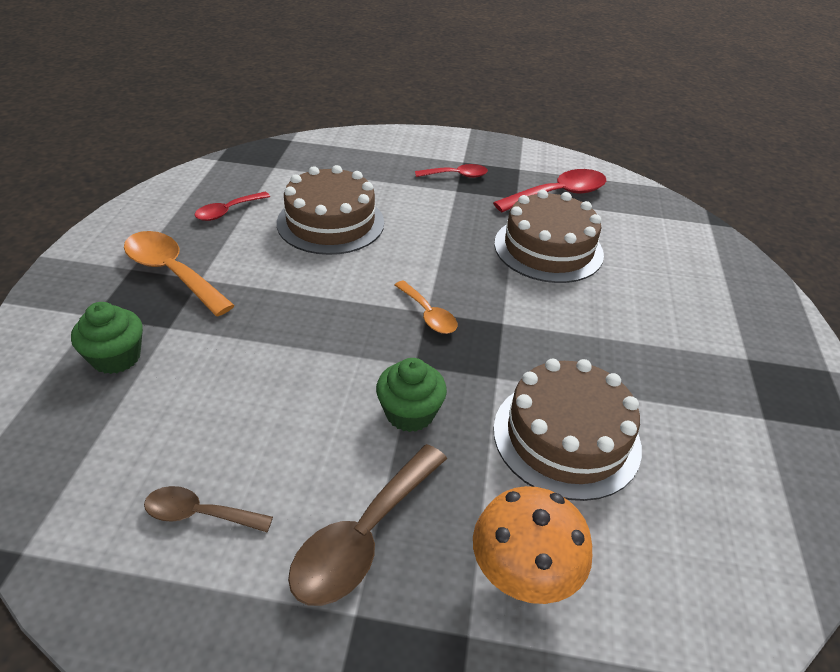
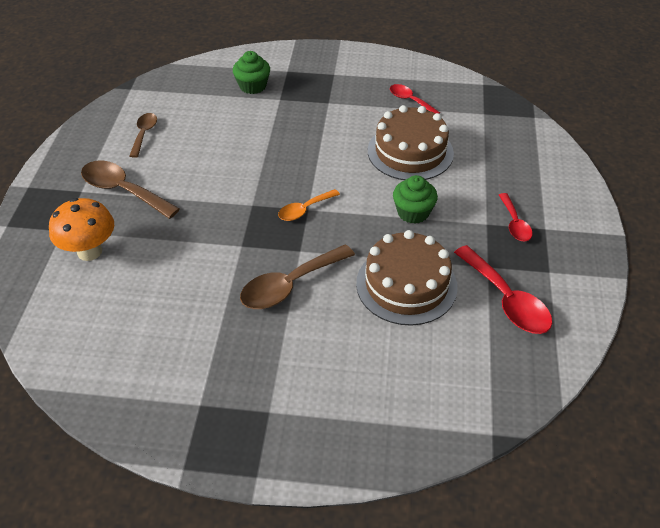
camera: 90 degrees right, 5 degrees up
orange spoon [124,231,235,316] -> none
green cupcake [376,358,447,432] -> green cupcake moved to [393,175,438,224]
brown cake [493,359,642,501] -> none
none -> brown spoon [240,244,355,309]

